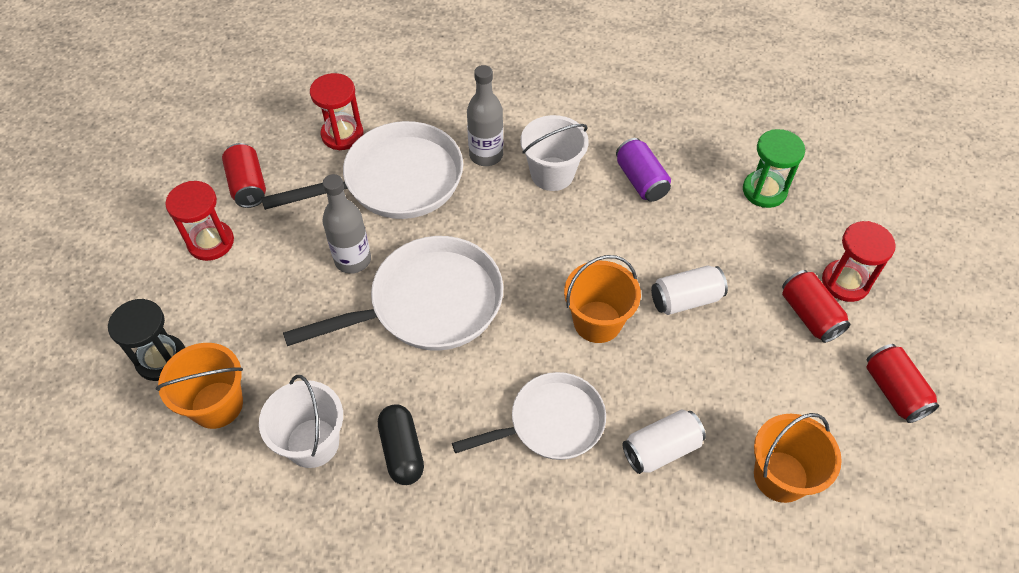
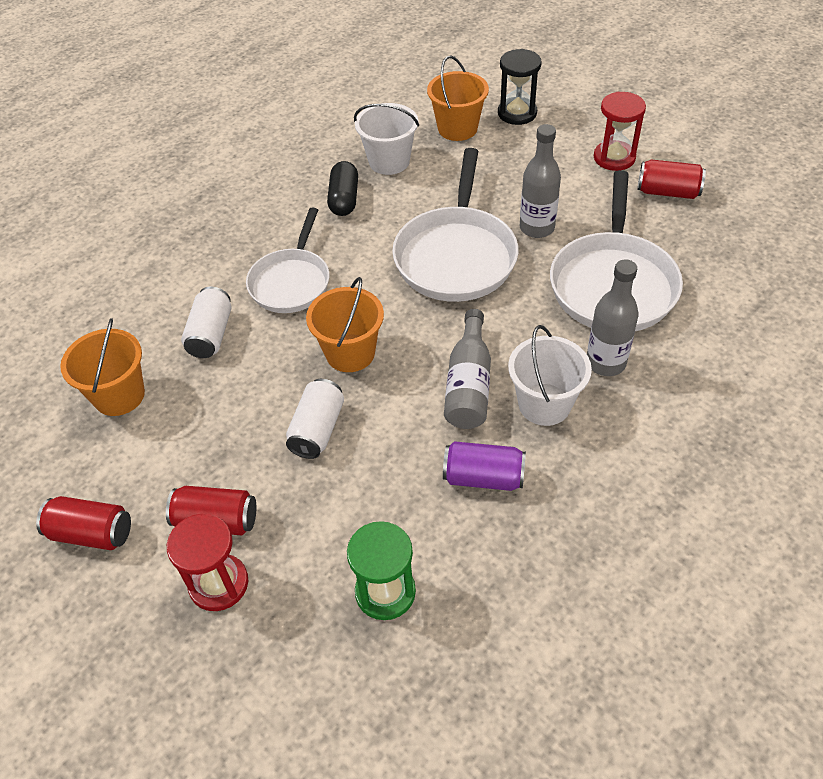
camera: 125 degrees right, 5 degrees down
red hourglass [310,73,364,150] -> none
black capsule [378,404,424,485] -> black capsule turned 75 degrees clockwise [327,161,358,216]
none -> grey bottle [444,309,491,429]

